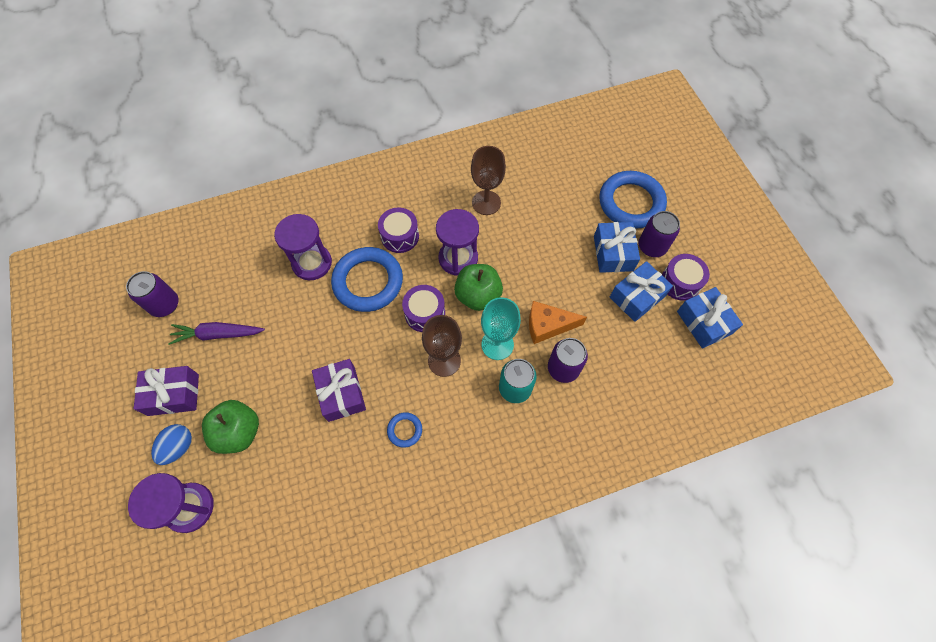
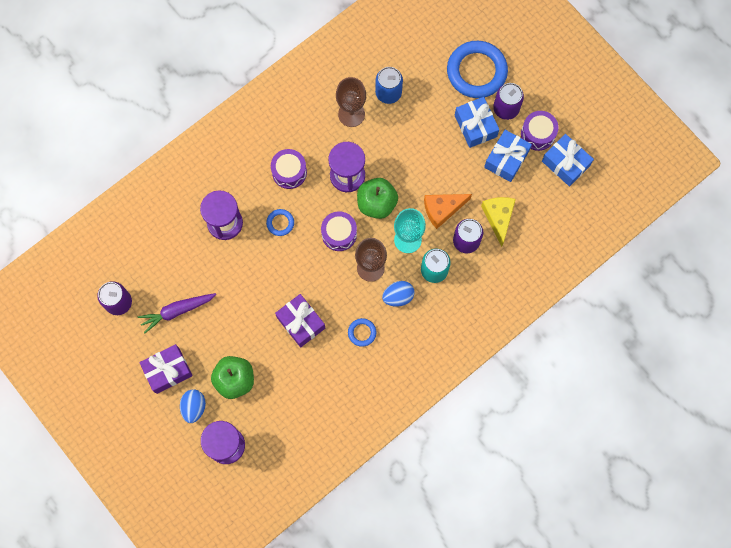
camera: 20 degrees left, 10 degrees up
blue ring [331,247,403,312] -> blue ring [266,209,294,236], size x0.45
none -> blue can [375,67,403,104]
none -> blue egg [382,281,414,307]
none -> yellow cheese [481,197,516,247]

